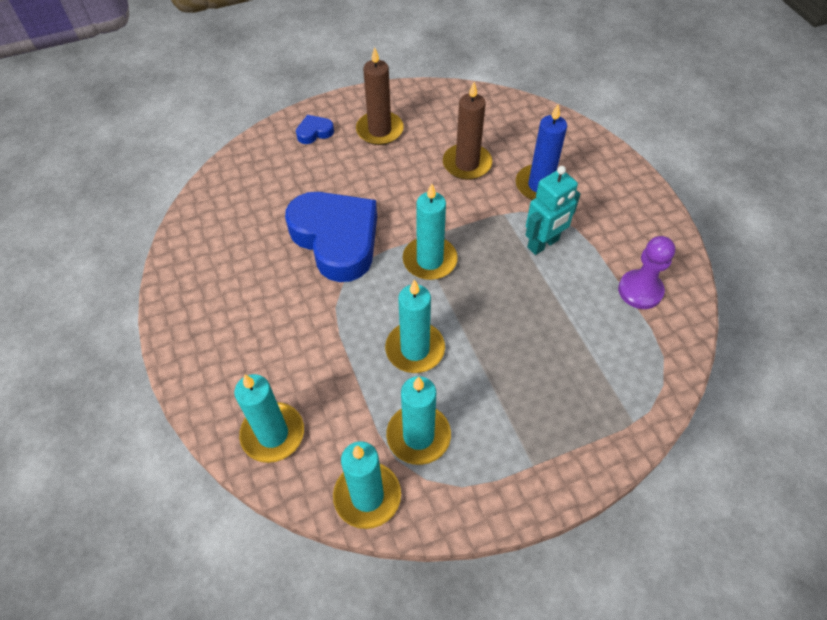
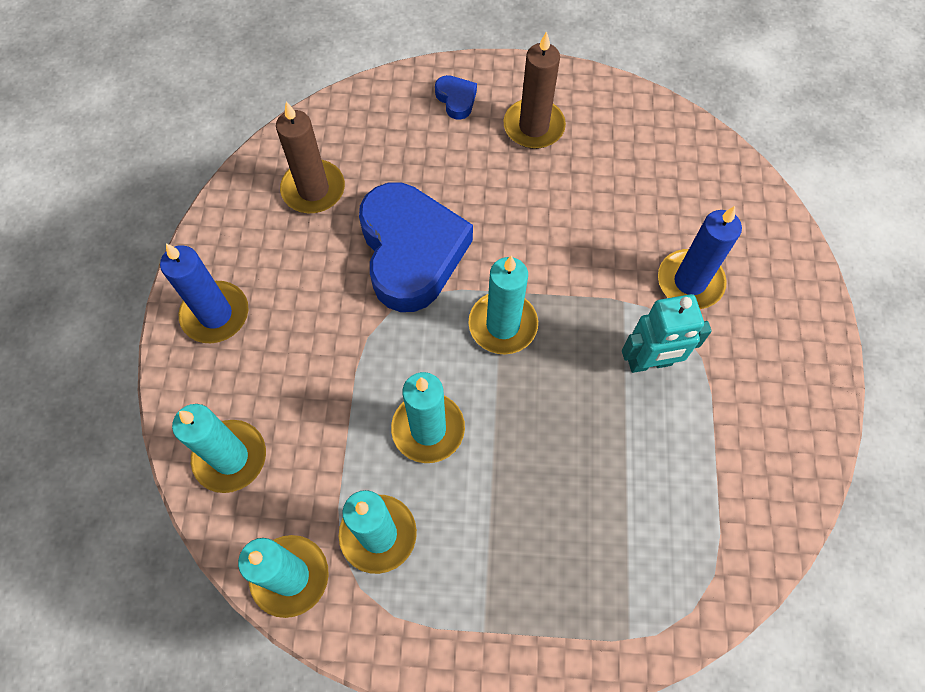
camera: 25 degrees right, 10 degrees up
blue heart [296,115,334,144] -> blue heart turned 60 degrees clockwise [435,75,477,120]
brown candle [443,82,492,180] -> brown candle moved to [276,101,345,213]
purple pawn [618,236,675,309] -> none
none -> blue candle [160,243,249,343]

